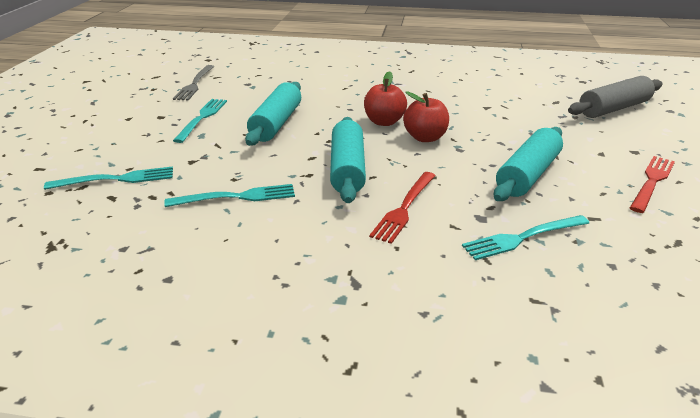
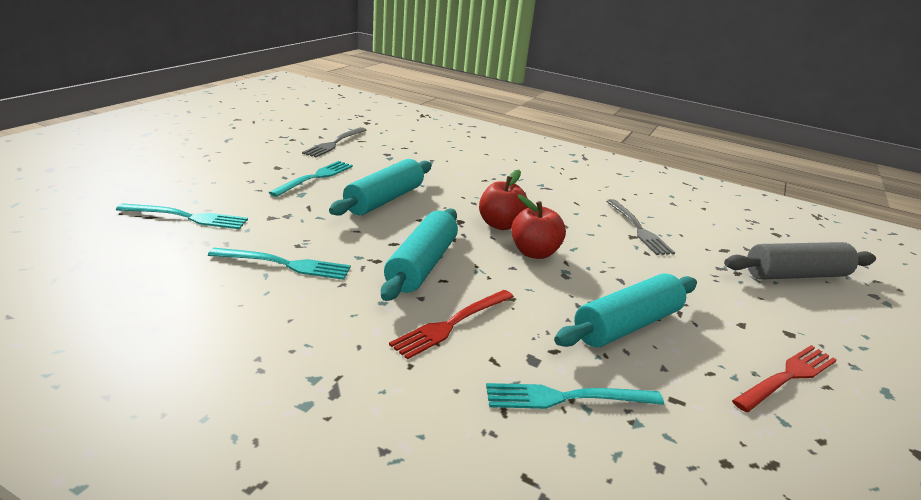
camera: 15 degrees right, 5 degrees down
none -> grey fork [606,199,675,255]

